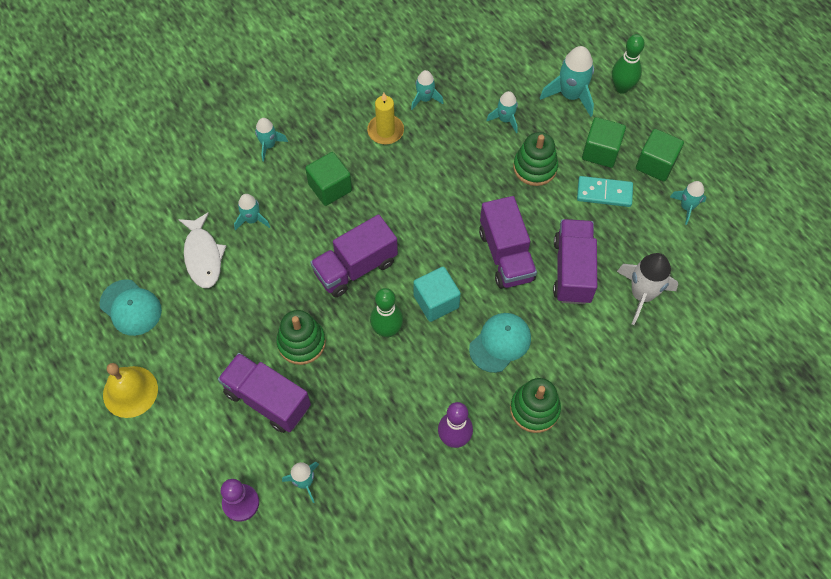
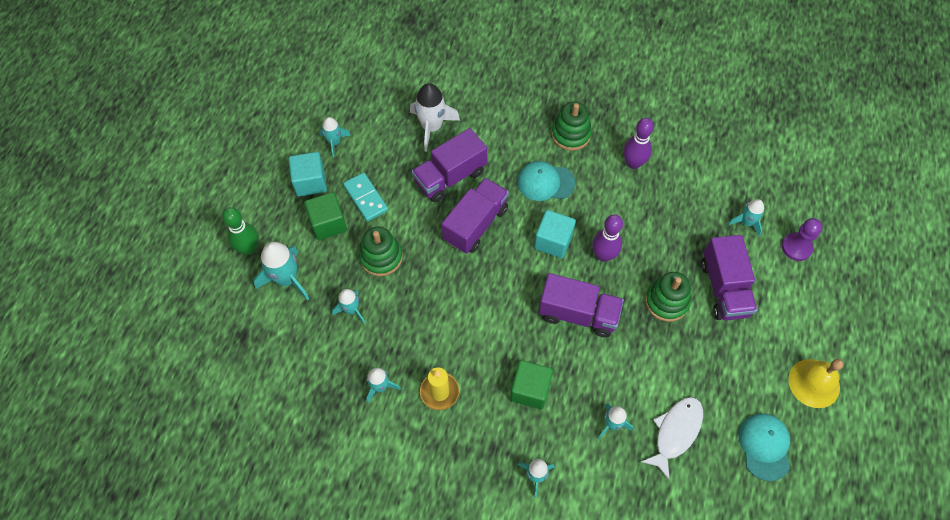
camera: 130 degrees left, 0 degrees up
green bowling pin [370,288,403,338] -> purple bowling pin [592,214,623,262]
green cube [636,129,684,181] -> turquoise cube [289,152,327,196]

